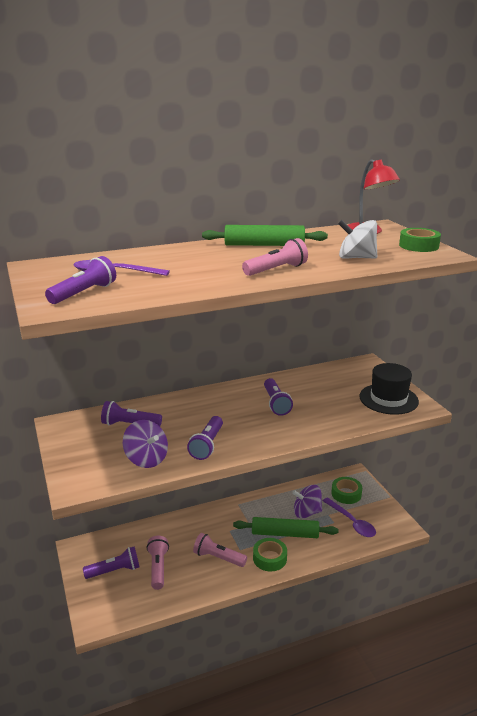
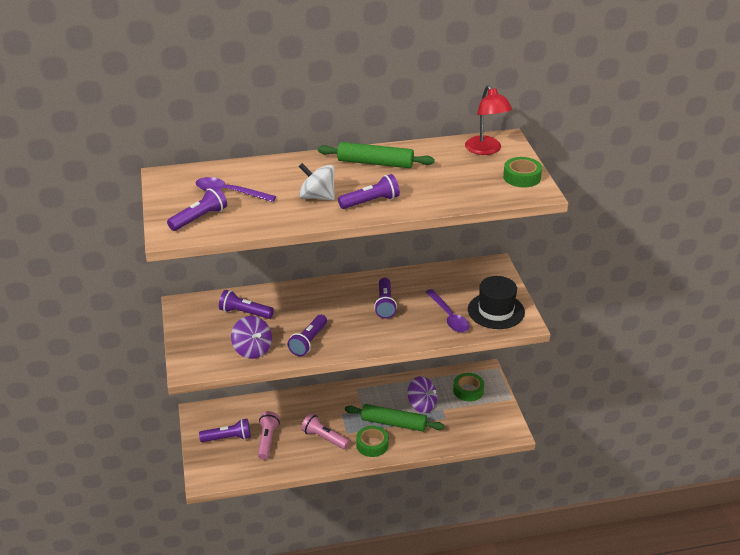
camera: 10 degrees right, 10 degrees up
pink flashlight [242,238,308,276] -> purple flashlight [338,174,400,209]
purple spinning top [292,485,322,518] -> purple spinning top turned 150 degrees counterclockwise [408,376,437,413]
purple spoon [322,497,376,537] -> purple spoon moved to [426,289,470,333]
white spinning top [338,220,377,259] -> white spinning top moved to [299,163,335,201]

